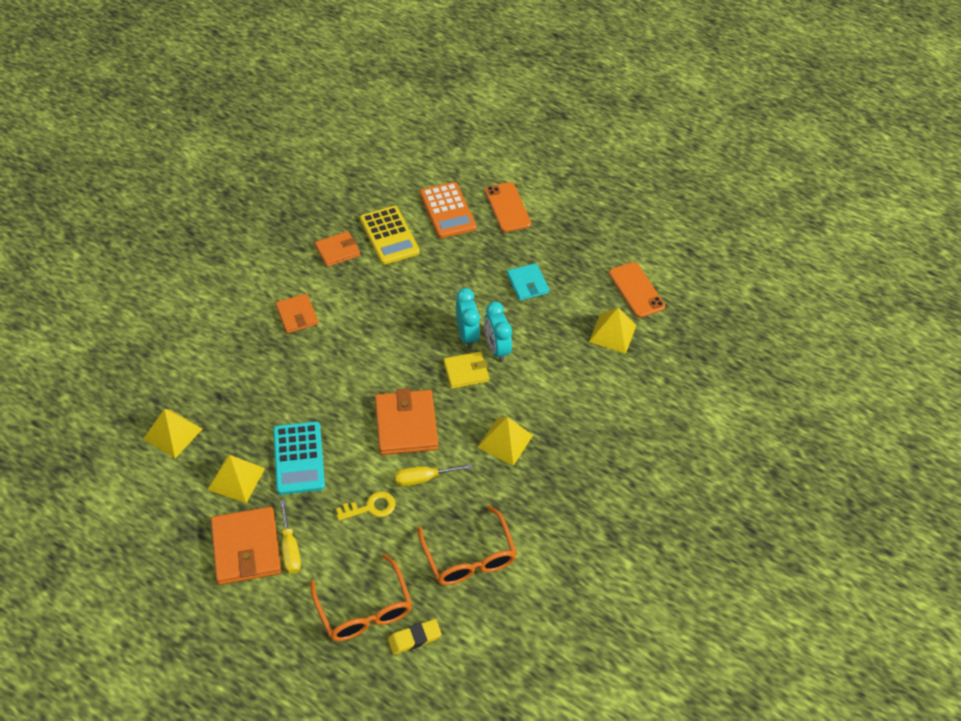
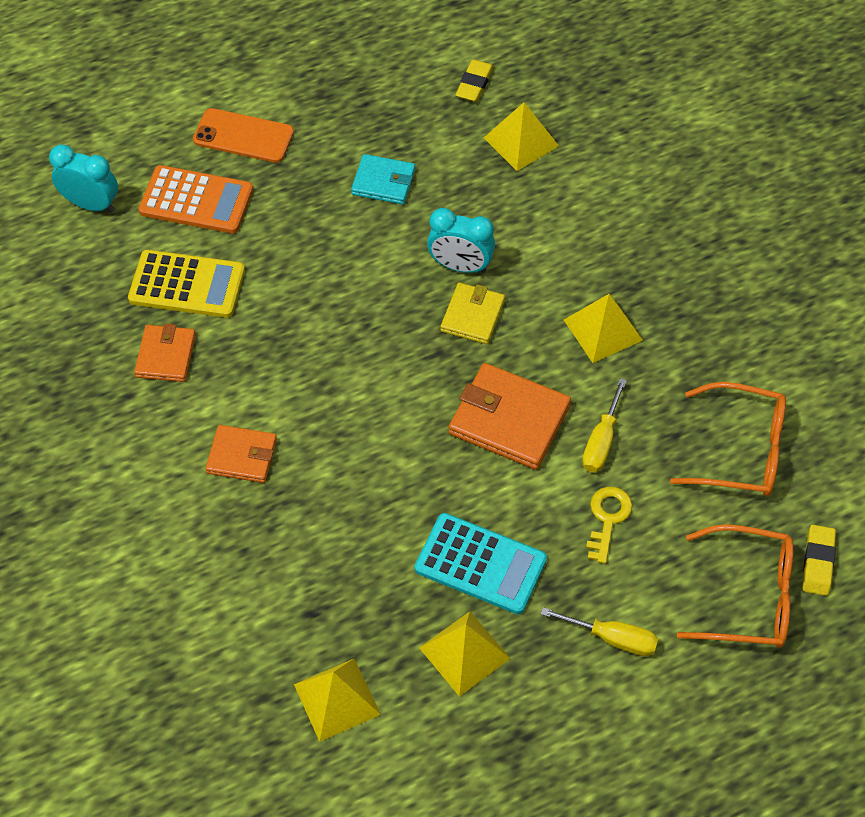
camera: 55 degrees left, 5 degrees up
orange wallet [211,507,282,585] -> none
turquoise clock [456,288,480,349] -> turquoise clock moved to [49,144,118,213]
orange phone [609,262,665,318] -> yellow eraser [455,60,494,102]

